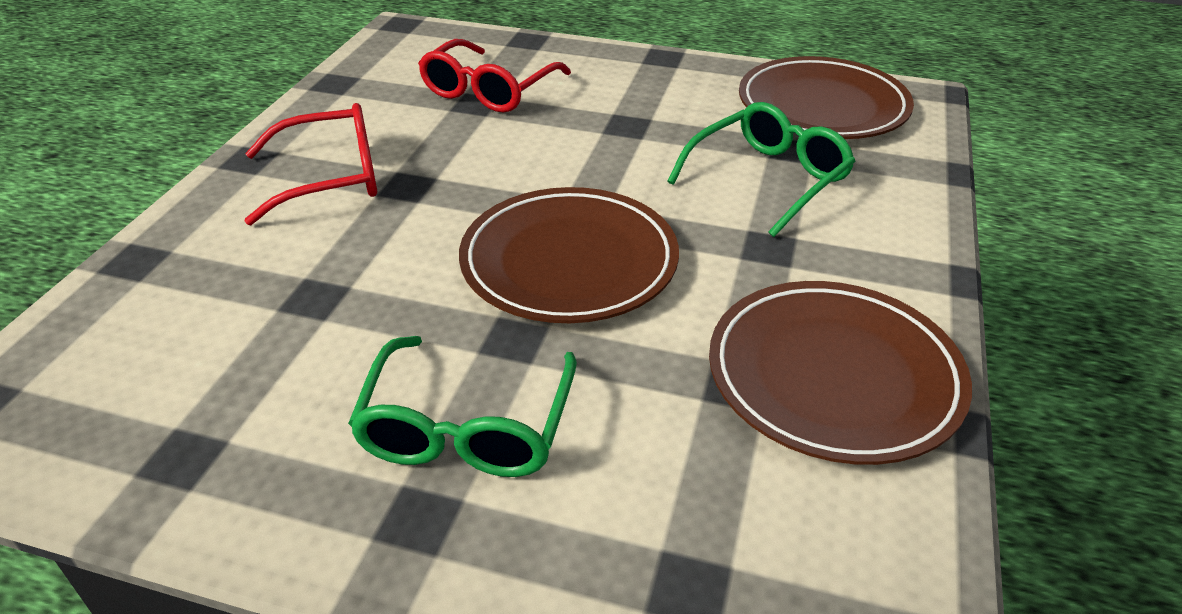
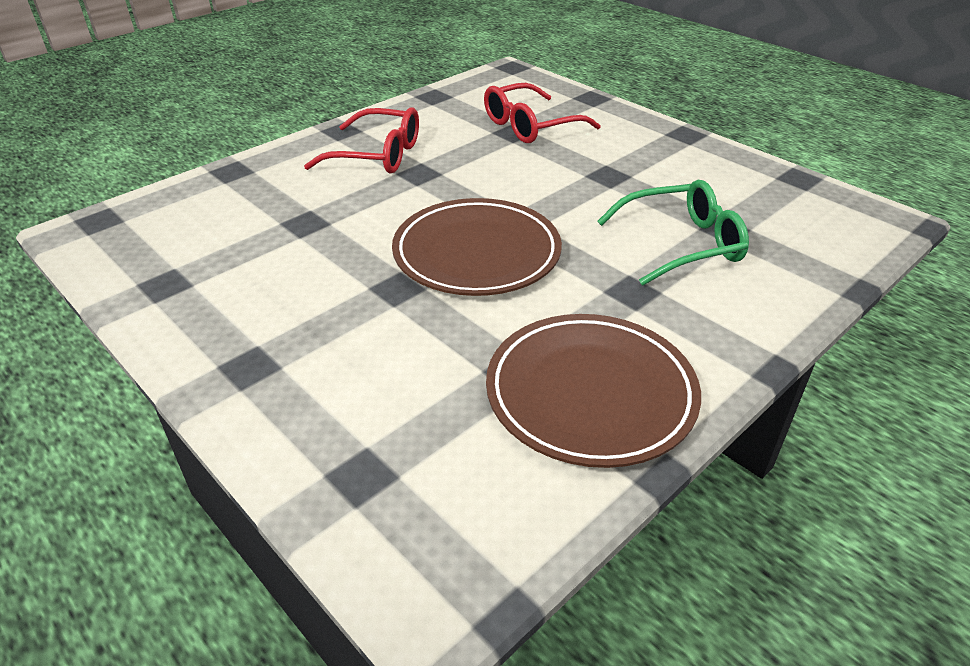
camera: 30 degrees right, 0 degrees up
green glasses [348,336,577,477] -> none
brown plate [739,56,914,139] -> none

